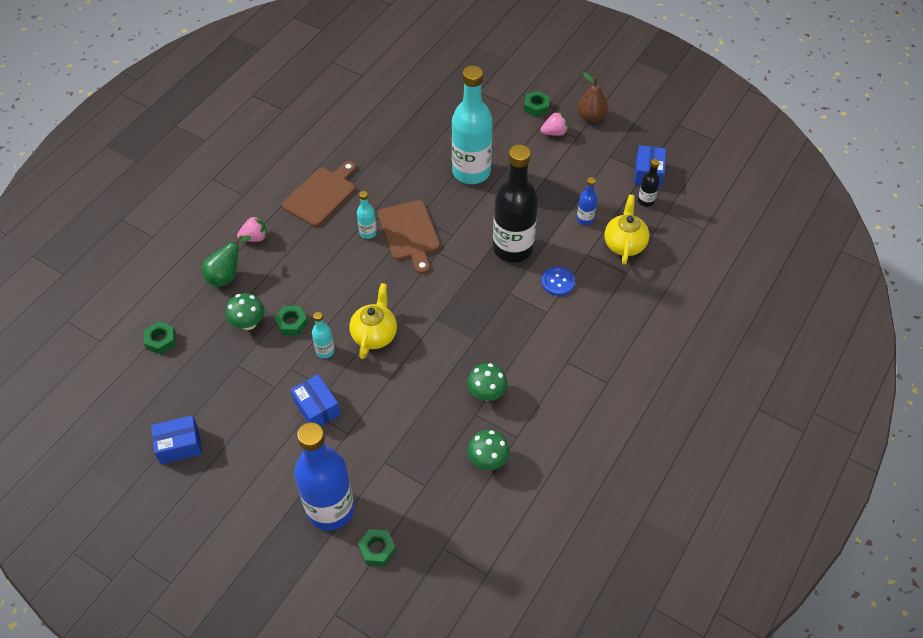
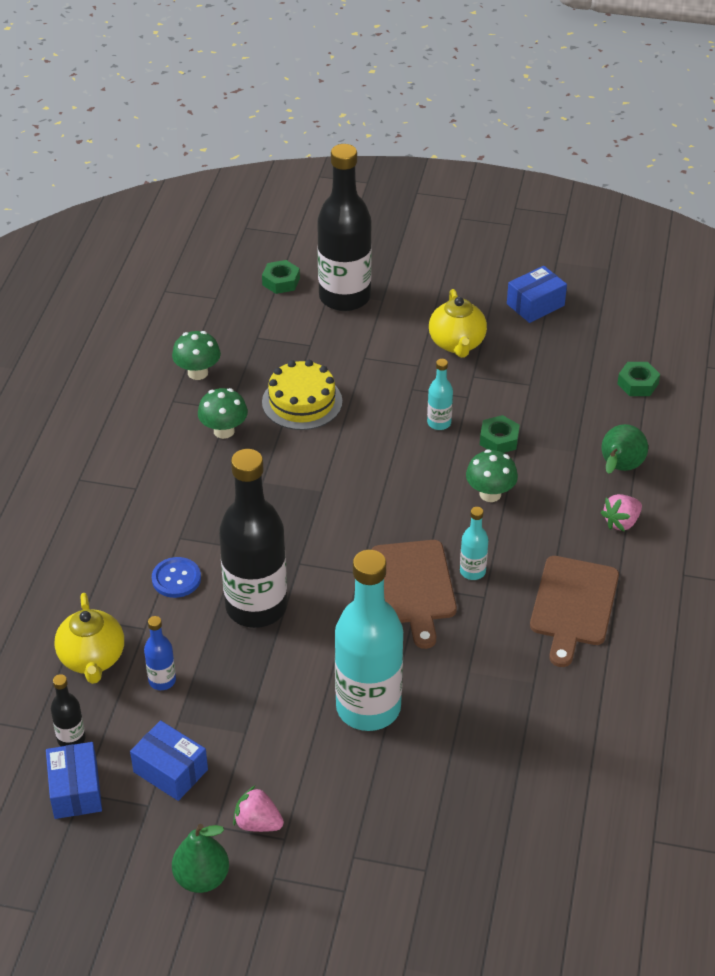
camera: 160 degrees right, 10 degrees down
green mushroom [226,293,264,330] -> green mushroom moved to [466,449,518,502]
blue box [291,374,341,426] -> blue box moved to [130,720,208,801]
blue bottle [294,422,355,531] -> black bottle [317,144,372,311]
yellow teapot [350,283,397,359] -> yellow teapot moved to [429,289,487,358]
brown cutting board [378,200,440,274] -> brown cutting board turned 150 degrees counterclockwise [371,540,457,649]
green nut [524,91,550,117] -> none
pink strawberry [541,111,568,136] -> pink strawberry turned 60 degrees clockwise [233,786,284,832]
brown pear [578,72,608,122] -> green pear [172,824,229,893]
none -> yellow cake [262,360,342,430]

